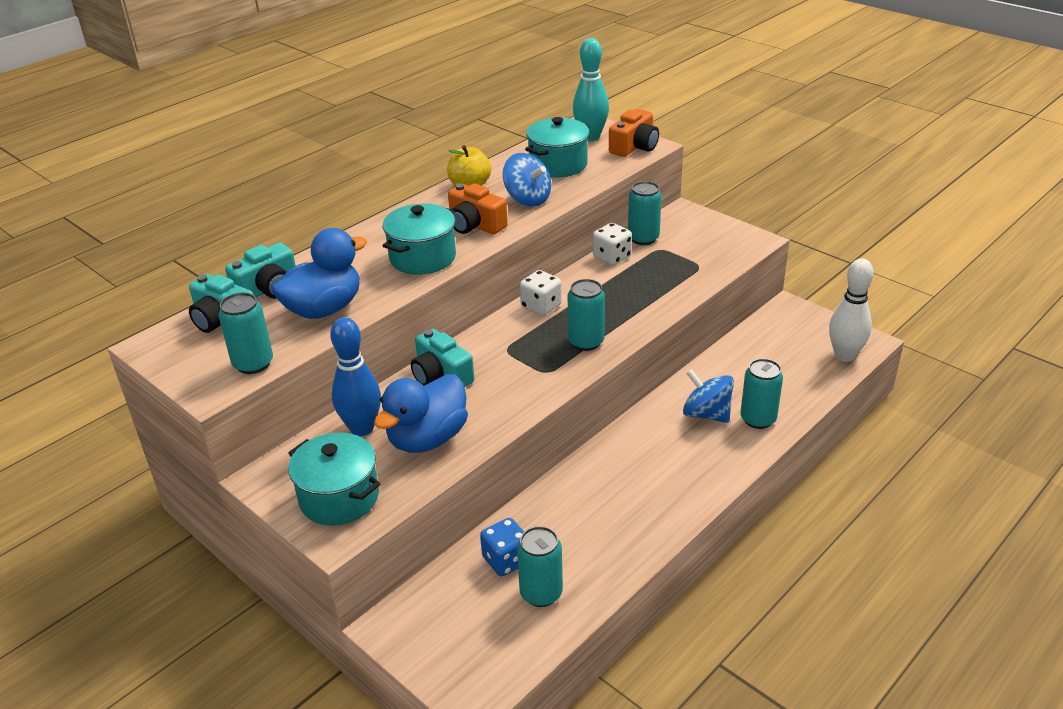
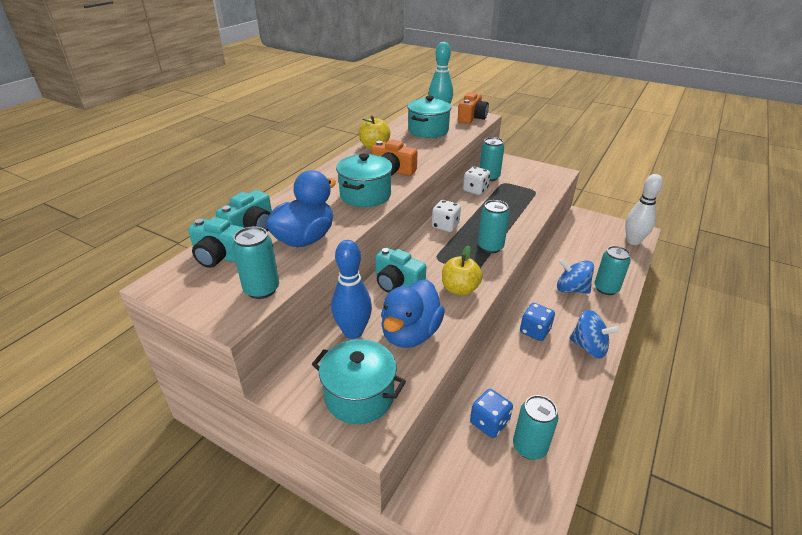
camera: 15 degrees left, 0 degrees up
blue spinning top [503,153,551,207] -> blue spinning top moved to [569,310,620,358]
none -> yellow apple [442,246,483,296]
none -> blue dice [520,303,555,341]

